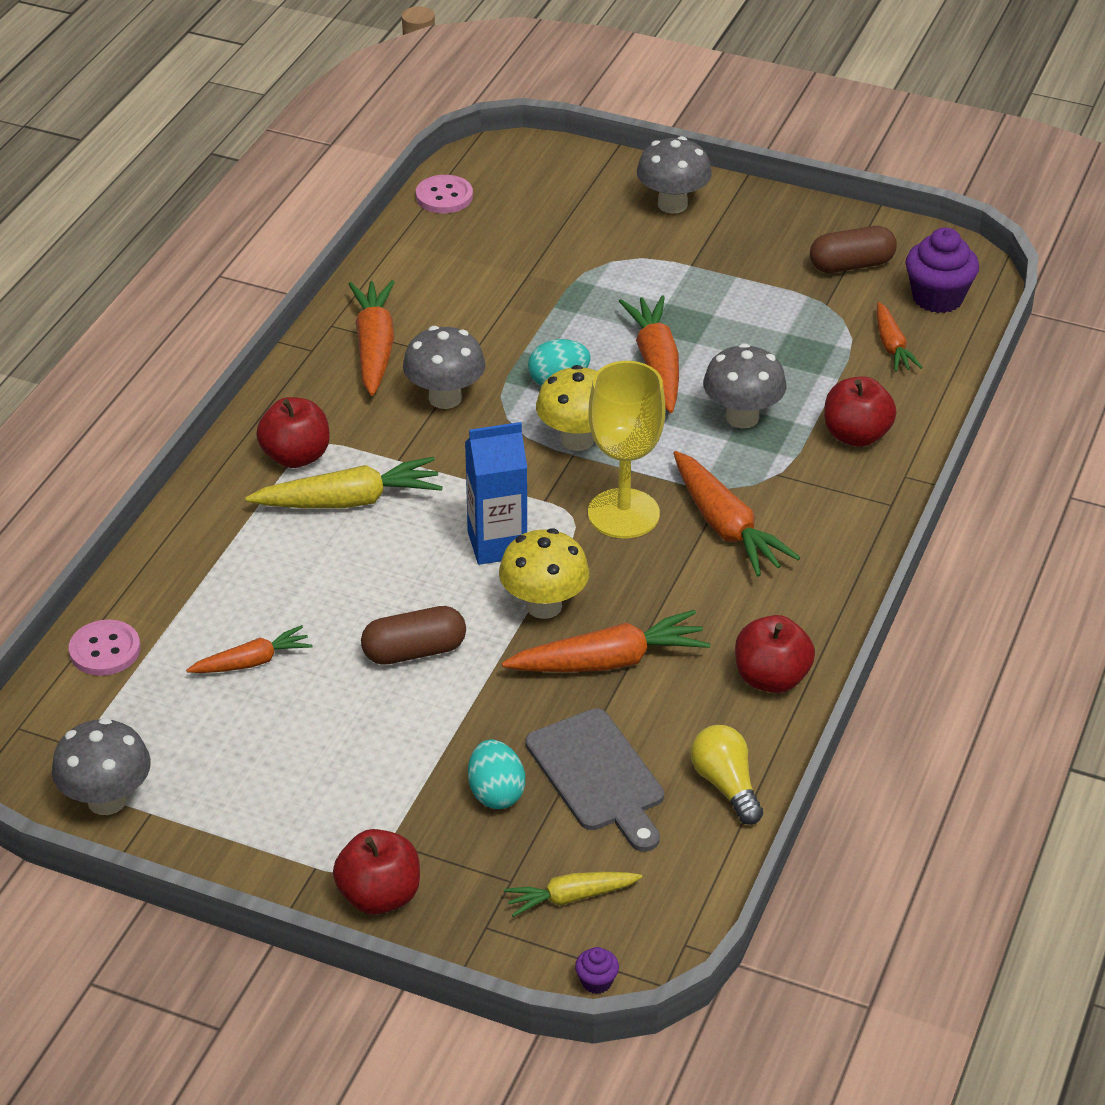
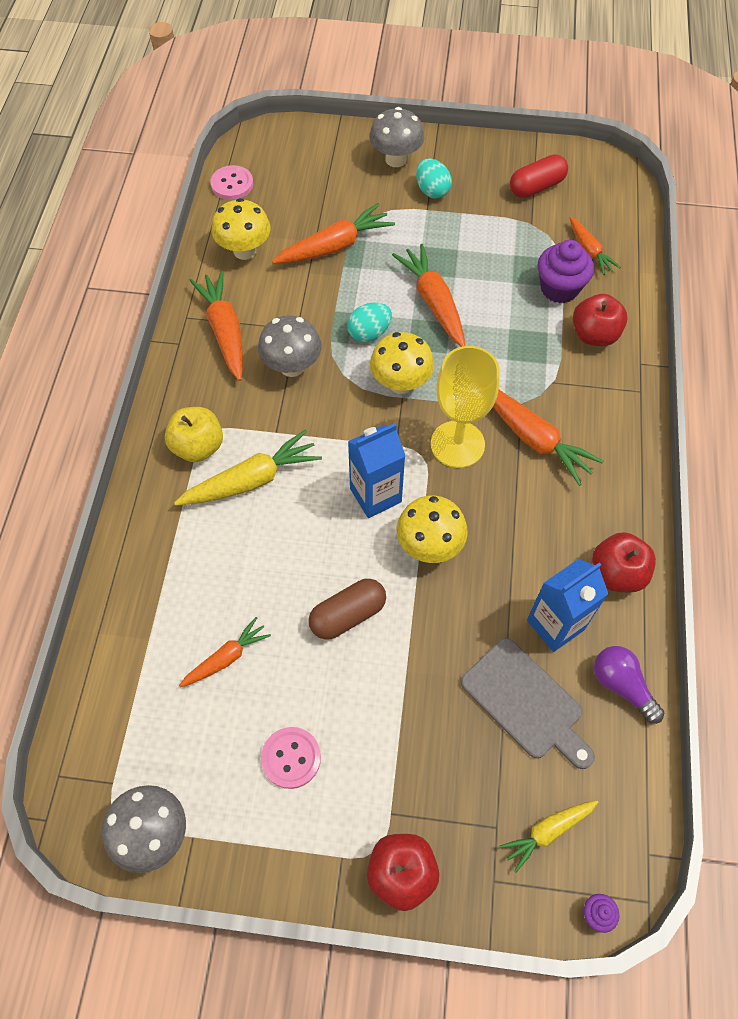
camera: 15 degrees left, 20 degrees up
pink button [69,620,140,676] -> pink button moved to [261,727,321,789]
red apple [256,397,329,468] -> yellow apple [165,407,223,462]
turquoise egg [468,739,525,809] -> turquoise egg moved to [416,159,452,199]
orange carrot [502,610,710,672] -> orange carrot moved to [272,203,395,264]
yellow light bulb [691,725,763,825] -> purple light bulb [594,646,664,724]
grey mushroom [703,343,787,429] -> none
brown capsule [810,226,897,273] -> red capsule [510,154,568,198]
purple cupcake [905,228,979,313] -> purple cupcake moved to [537,240,594,303]
none -> yellow mushroom [212,198,270,260]
none -> blue carton [527,559,609,652]

